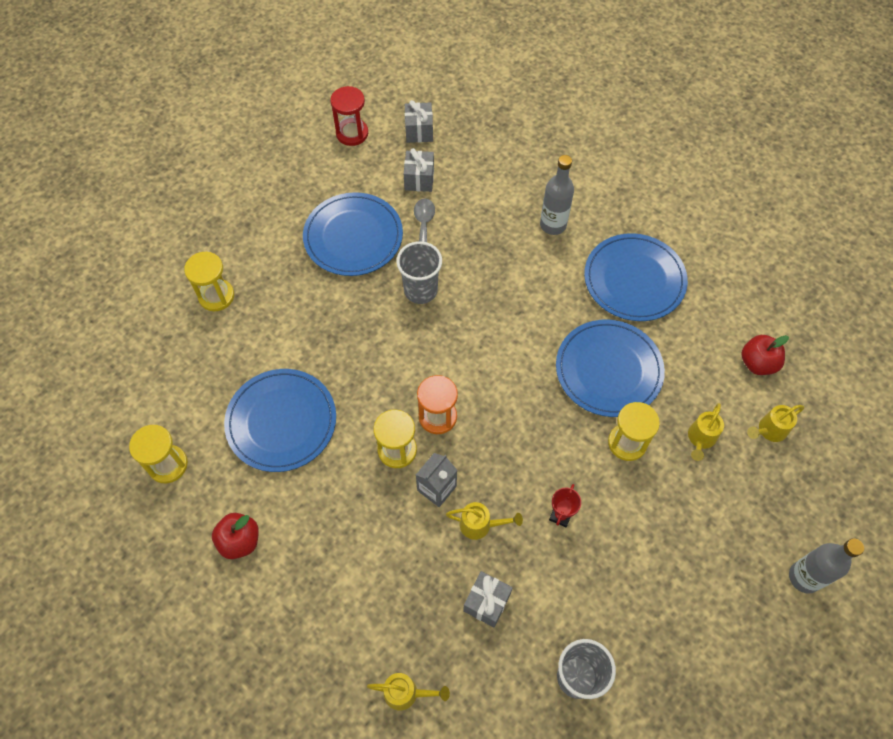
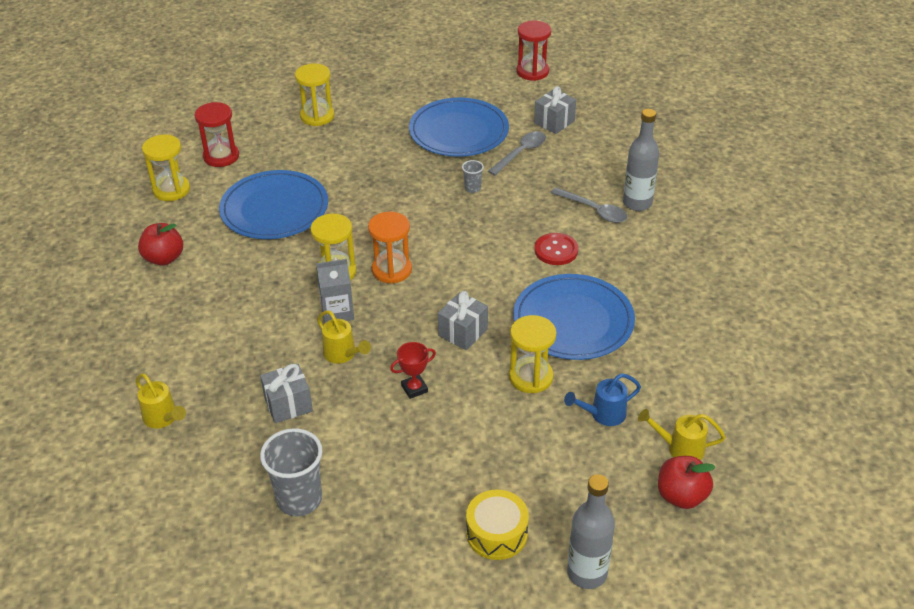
camera: 40 degrees right, 20 degrees down
grey cup [396,241,442,304] -> grey cup [462,160,484,193], size x0.48
grey gift [405,100,433,143] -> grey gift moved to [438,291,488,350]
blue plate [584,233,688,321] -> none
yellow watering can [688,403,724,461] -> blue watering can [564,373,641,426]
red apple [741,335,789,375] -> red apple moved to [658,456,715,509]
none -> red hourglass [194,102,239,167]
none -> yellow drum [466,490,529,560]
none -> red button [535,233,578,265]
none -> grey spoon [551,188,627,223]

